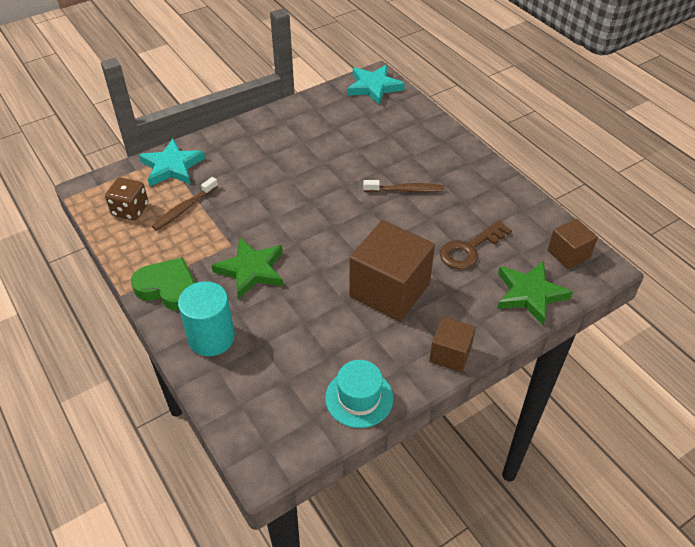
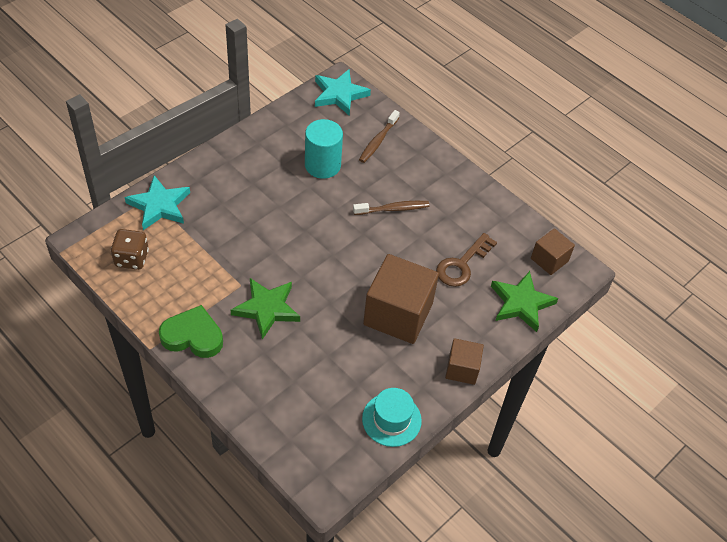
camera: 15 degrees left, 5 degrees up
brown toothbrush [152,177,218,231] -> brown toothbrush moved to [359,110,400,163]
turquoise cylinder [178,281,235,356] -> turquoise cylinder moved to [305,119,343,179]

